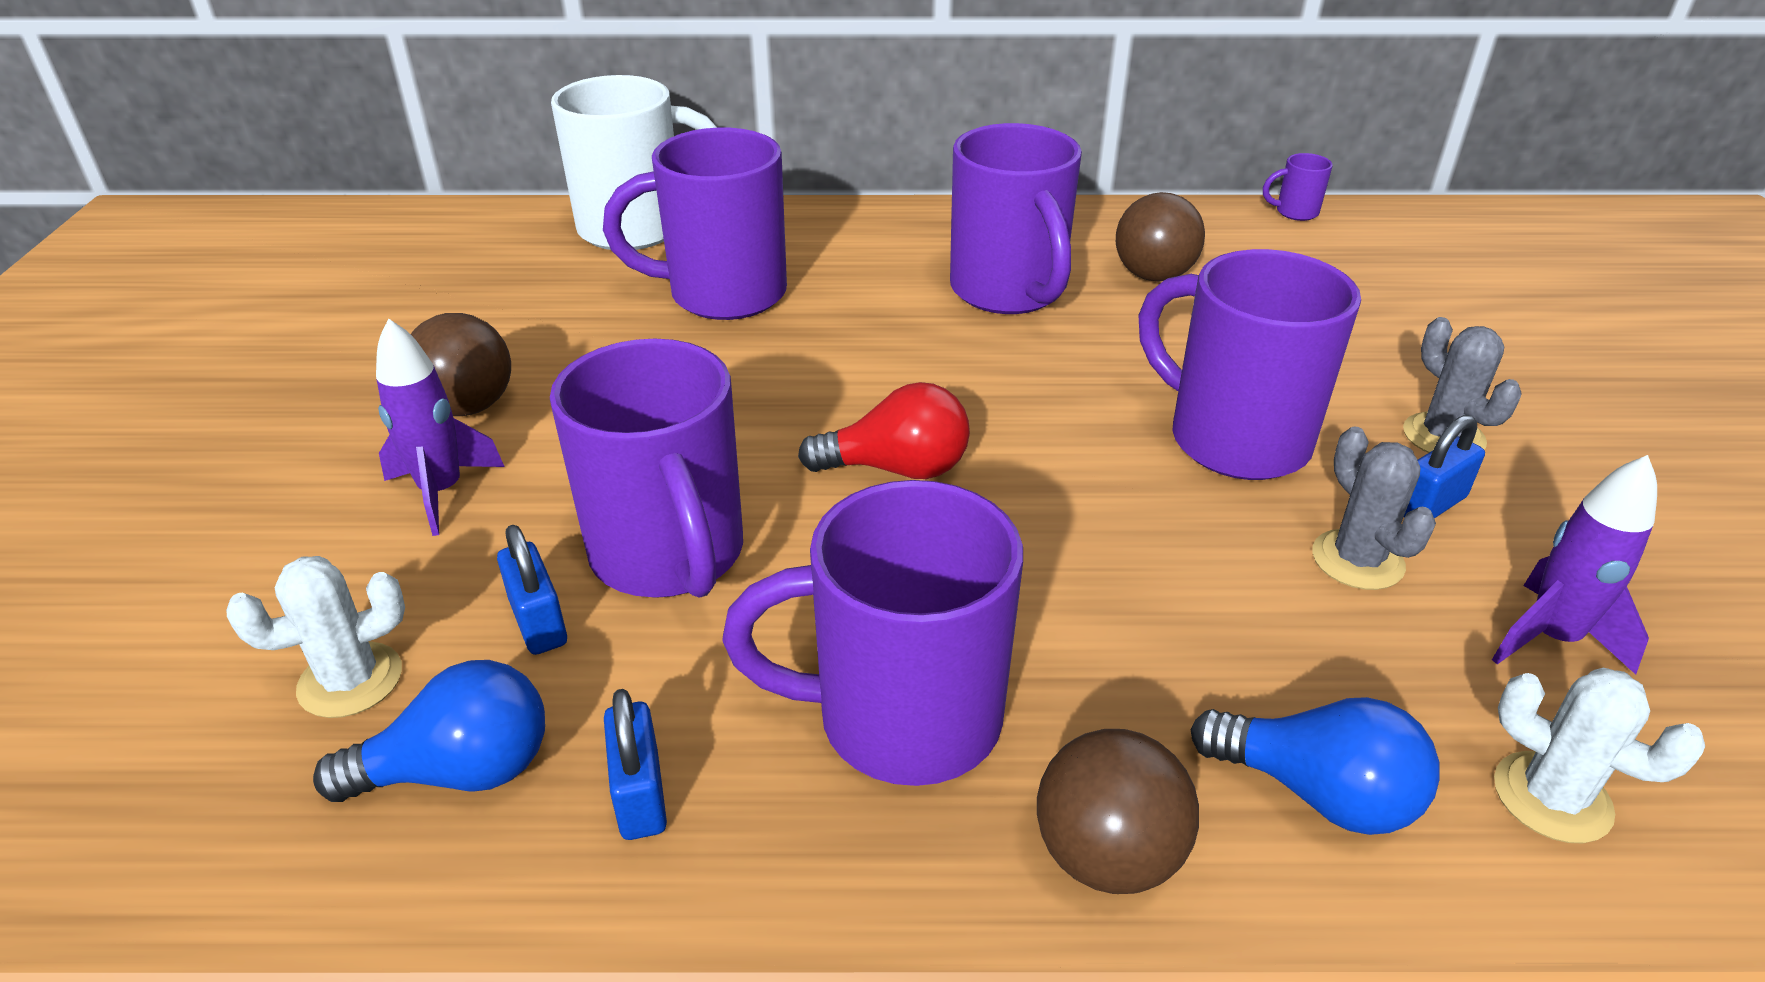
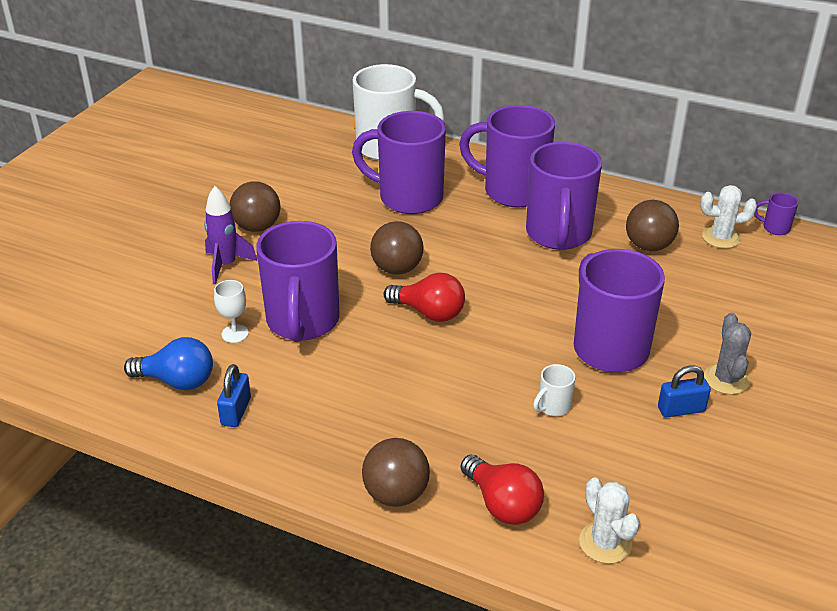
camera: 25 degrees right, 0 degrees up
white cactus [226,556,405,718] -> white cactus moved to [700,185,757,249]
blue padlock [497,525,567,655] -> white goblet [214,280,249,343]
purple mug [722,480,1023,786] -> purple mug moved to [459,105,555,207]
blue light bulb [1190,697,1439,835] -> red light bulb [461,455,544,525]
grey cactus [1312,426,1436,590] -> none
purple rocket [1492,455,1657,675] -> none
none -> brown ball [370,221,424,275]
none -> white mug [533,364,575,416]

